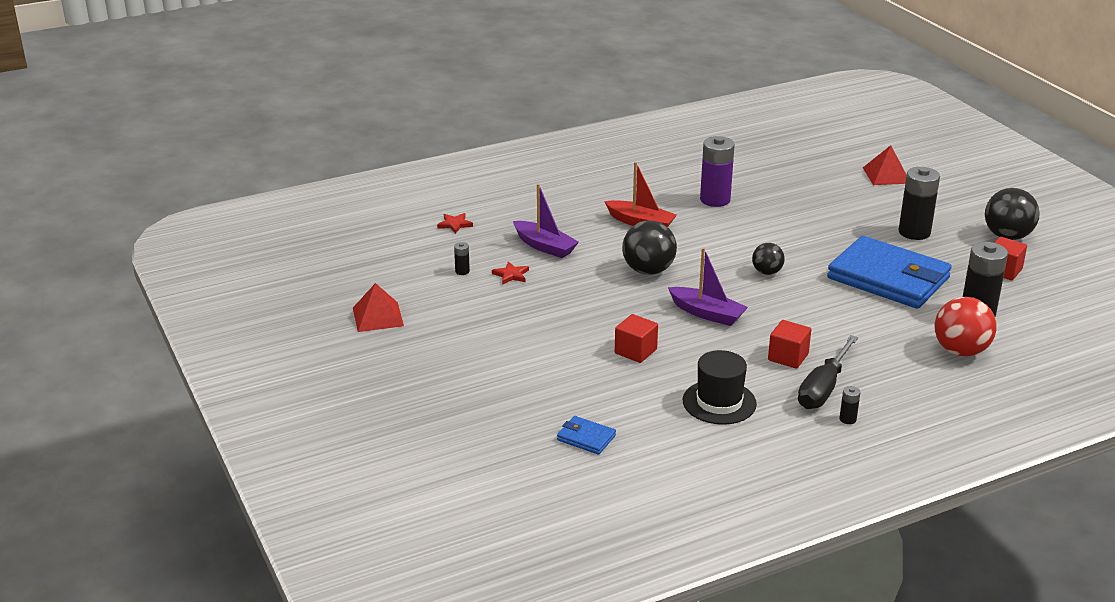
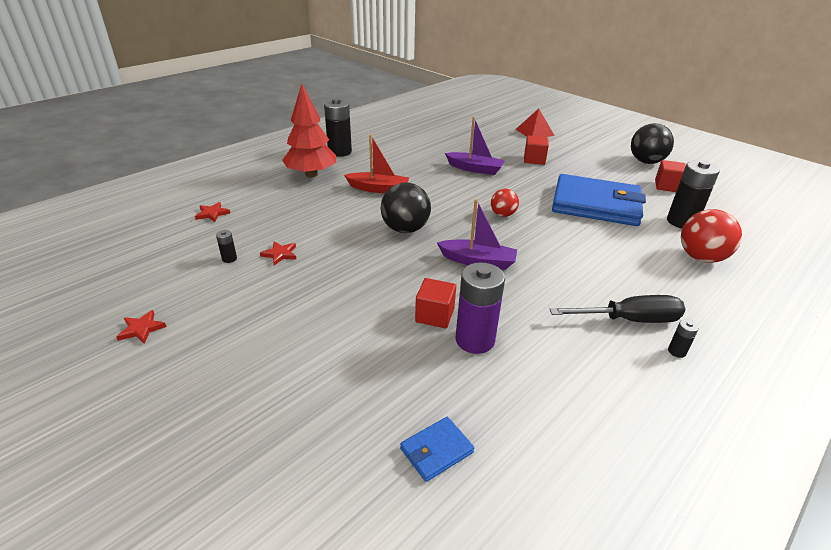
camera: 20 degrees left, 5 degrees up
red pyramid [353,283,404,332] -> red star [116,310,167,344]
purple boat [513,184,579,258] -> purple boat moved to [445,117,505,175]
blue wallet [557,416,616,455] -> blue wallet turned 45 degrees counterclockwise [400,417,474,482]
black hat [683,350,757,425] -> none
purple battery [700,136,735,207] -> purple battery moved to [456,262,505,354]
black ball [752,243,785,275] -> red ball [491,189,519,217]
red cube [768,320,811,369] -> red cube moved to [524,135,549,165]
black screwdriver [798,335,858,409] -> black screwdriver turned 105 degrees counterclockwise [550,295,685,323]
black battery [899,167,940,240] -> black battery moved to [324,98,352,157]
none -> red tree [282,84,336,178]

